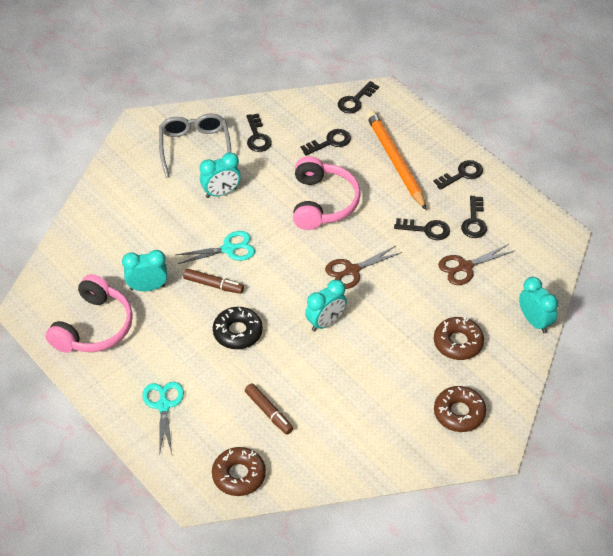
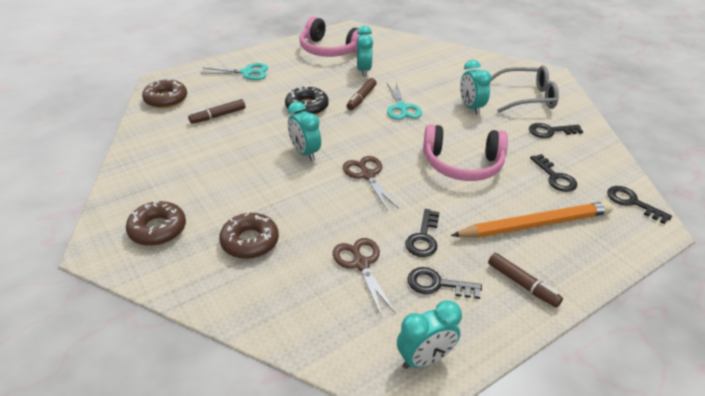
camera: 95 degrees right, 10 degrees down
black key [433,160,483,190] -> brown marker [488,253,563,308]
turquoise clock [519,277,558,333] -> turquoise clock moved to [397,300,462,369]

